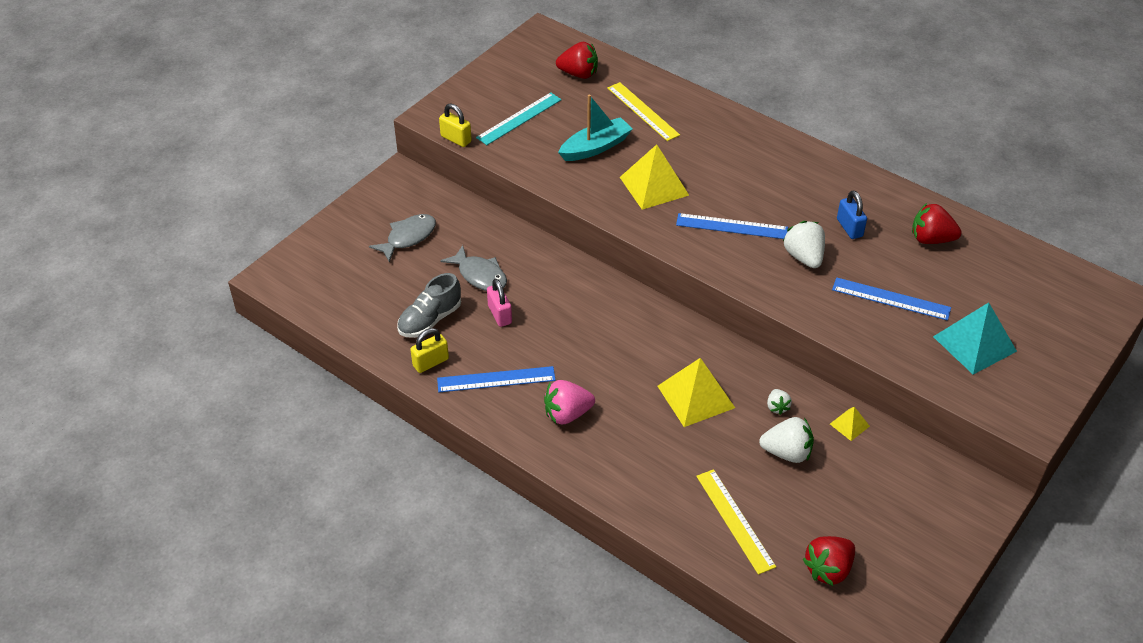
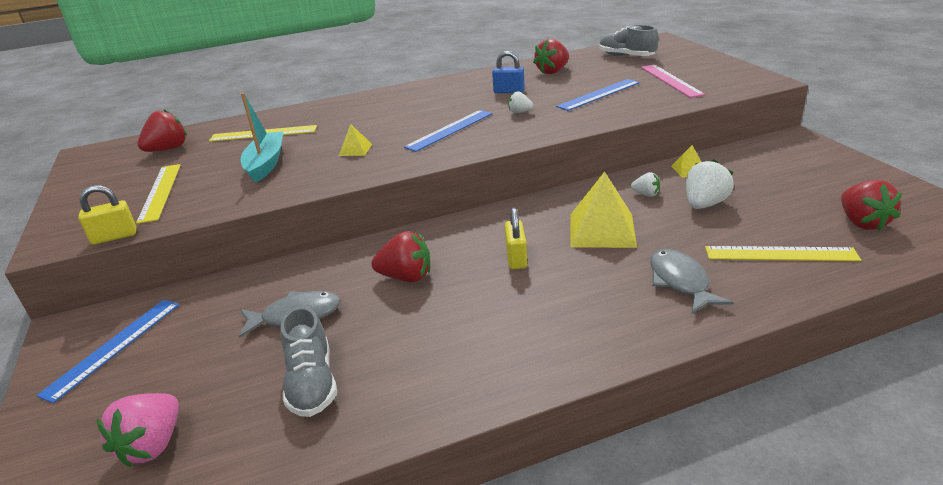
camera: 55 degrees left, 15 degrees down
grey fish [369,214,436,262] -> grey fish moved to [650,249,733,314]
yellow padlock [410,328,449,373] -> yellow padlock moved to [505,207,527,269]
blue ruler [437,366,556,392] -> blue ruler moved to [36,300,179,403]
turquoise ruler [476,92,562,145] -> yellow ruler [136,164,181,224]
pink padlock [487,279,512,327] -> none
pink strawberry [544,380,595,424] -> pink strawberry moved to [96,393,179,467]
yellow pyramid [620,144,689,210] -> yellow pyramid [339,124,372,156], size x0.49
white strawberry [783,221,825,268] -> white strawberry [508,91,534,113], size x0.55
turquoise pyramid [933,302,1017,375] -> pink ruler [641,65,705,98]
none -> red strawberry [371,231,430,282]
none -> grey shoe [599,25,659,56]

